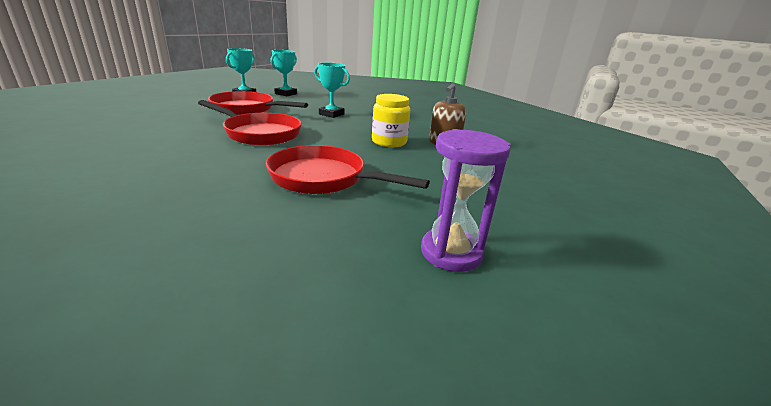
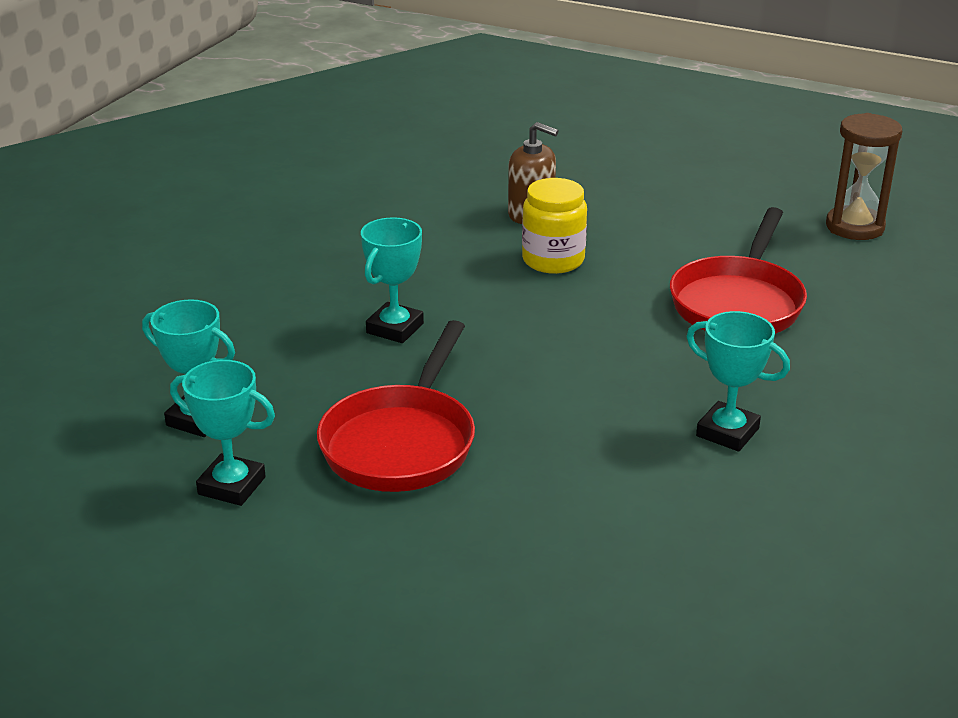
camera: 90 degrees left, 5 degrees up
red pan [198,100,302,145] -> none
purple hourglass [421,129,510,272] -> brown hourglass [826,113,902,240]
none -> turquoise trophy [686,311,790,451]

